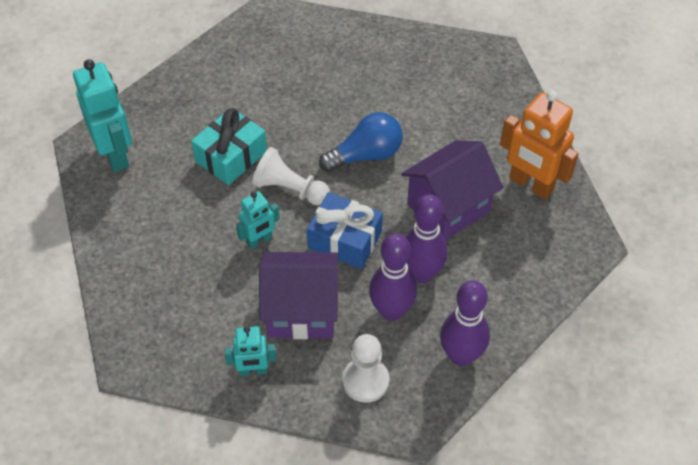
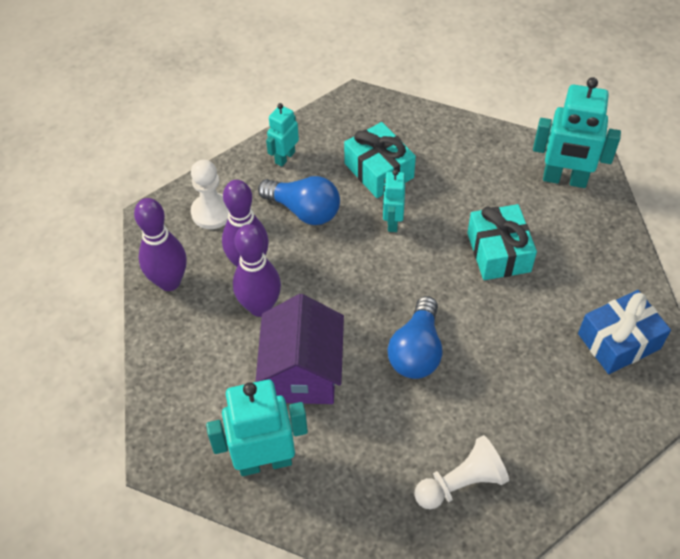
camera: 130 degrees right, 0 degrees up
white pawn [252,147,330,206] -> white pawn moved to [414,435,509,510]
purple house [259,252,339,339] -> blue light bulb [258,176,340,225]
blue gift [307,192,383,269] -> blue gift moved to [578,290,671,374]
orange robot [500,90,579,200] -> turquoise robot [206,380,308,476]
none -> turquoise gift [344,122,416,198]

